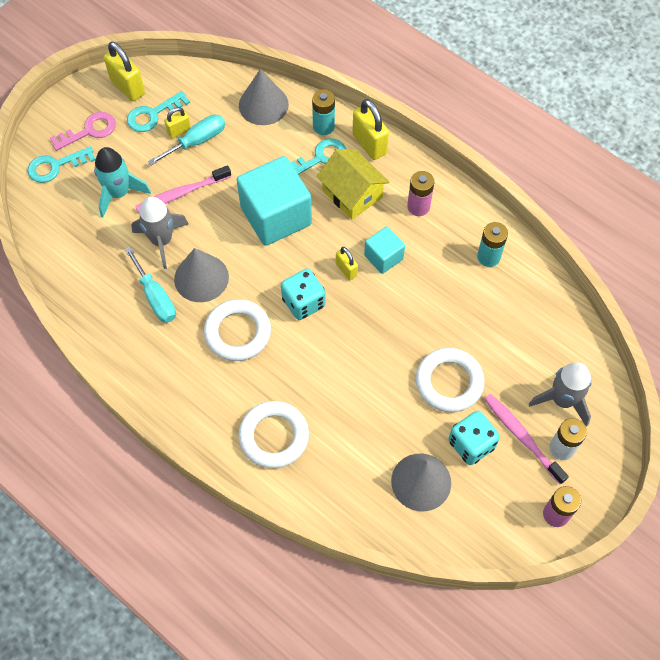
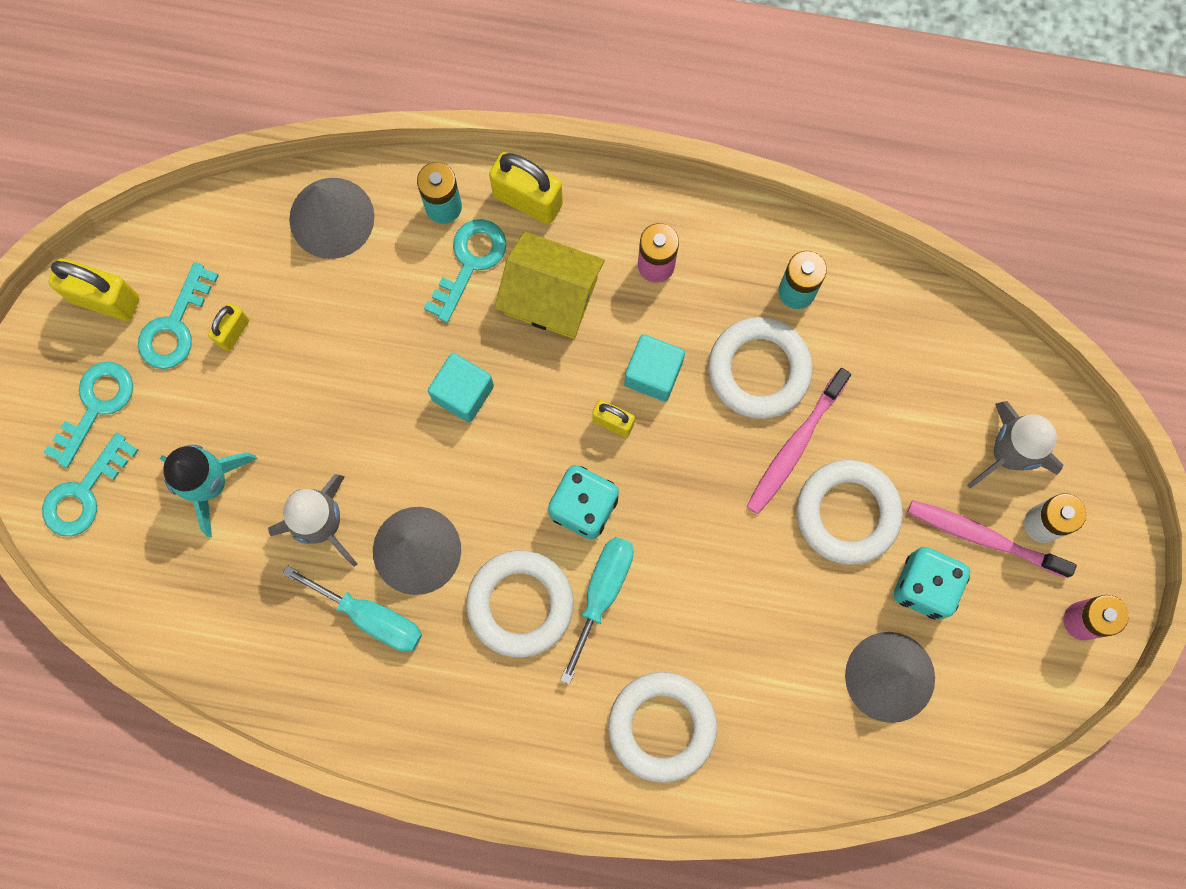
camera: 30 degrees left, 15 degrees up
pink key [50,112,116,151] -> turquoise key [44,362,133,468]
pink toothbrush [135,165,231,213] -> pink toothbrush moved to [746,368,851,514]
turquoise screwdriver [148,114,225,166] -> turquoise screwdriver moved to [560,537,634,684]
turquoise cube [237,156,312,246] -> turquoise cube [428,353,494,423], size x0.52
none -> white ring [708,317,813,419]

